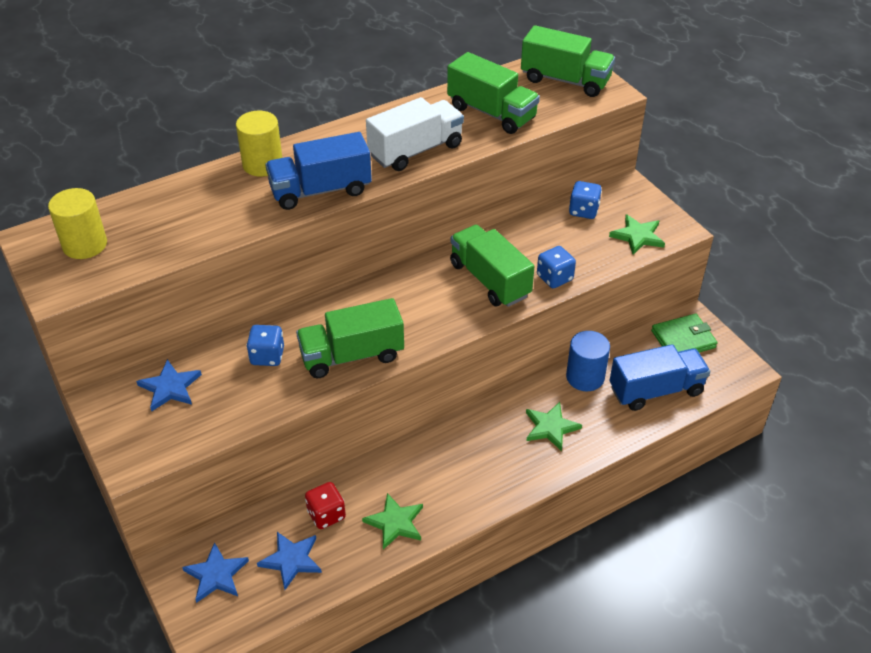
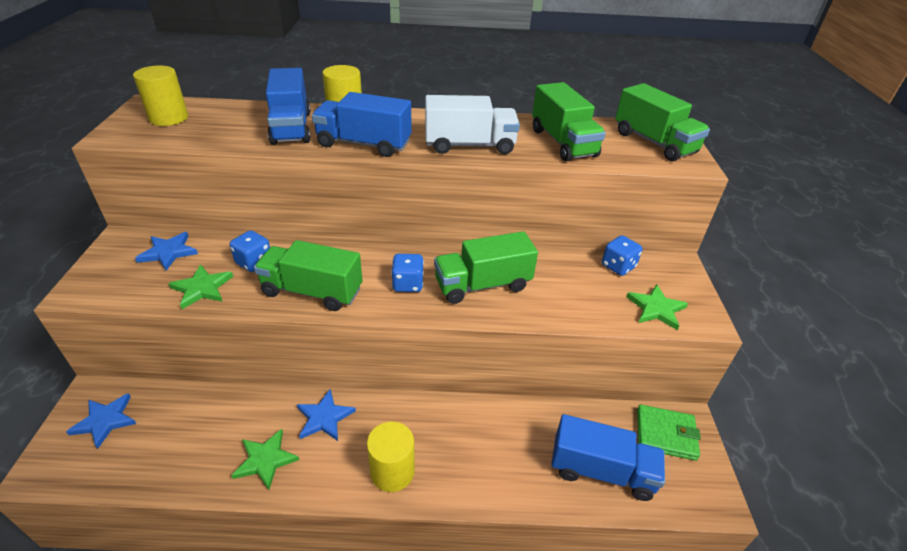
camera: 30 degrees right, 5 degrees down
blue star [257,532,322,590] -> blue star moved to [297,389,356,441]
red dice [305,482,346,529] -> none
green truck [450,225,535,307] -> green truck turned 105 degrees counterclockwise [434,231,538,304]
green star [526,402,582,451] -> green star moved to [168,264,233,309]
blue dice [537,246,576,288] -> blue dice moved to [391,254,424,292]
blue cylinder [566,331,610,391] -> none
none -> blue truck [266,68,311,145]
none -> yellow cylinder [367,422,415,492]

